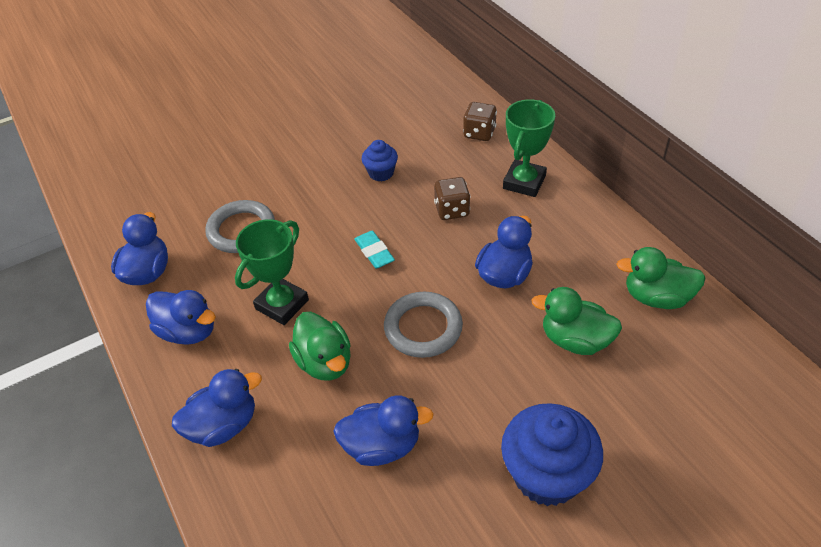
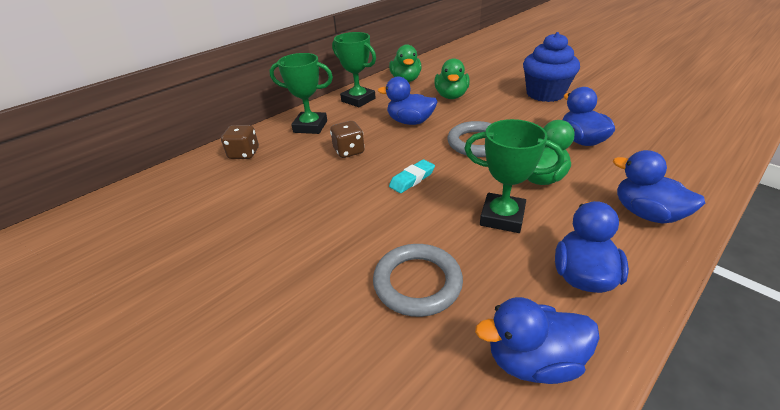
camera: 105 degrees left, 10 degrees down
blue cupcake [361,140,398,182] -> none
none -> green trophy [332,32,376,107]

